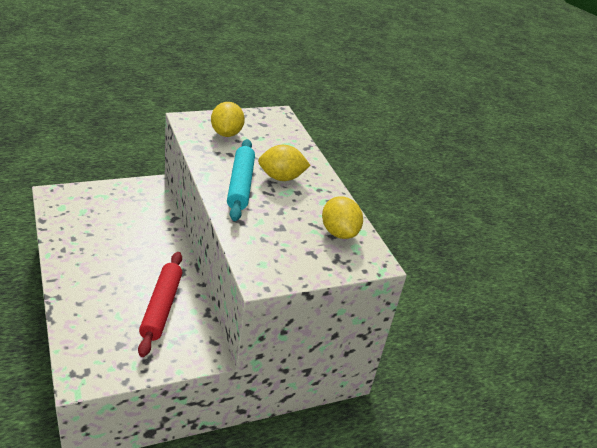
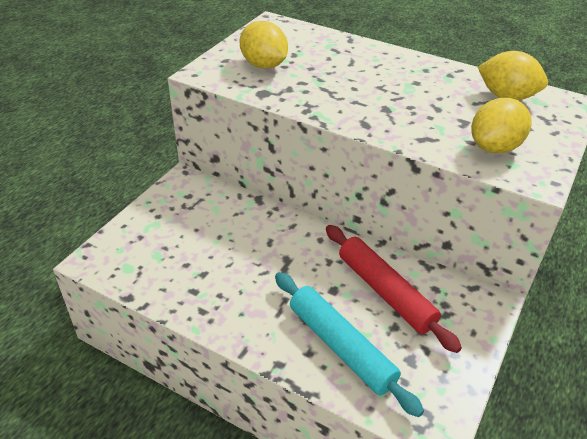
camera: 35 degrees left, 5 degrees up
turquoise rolling pin [227,139,255,221] -> turquoise rolling pin moved to [275,272,424,417]
yellow lemon [258,145,311,181] -> yellow lemon moved to [471,98,532,153]

